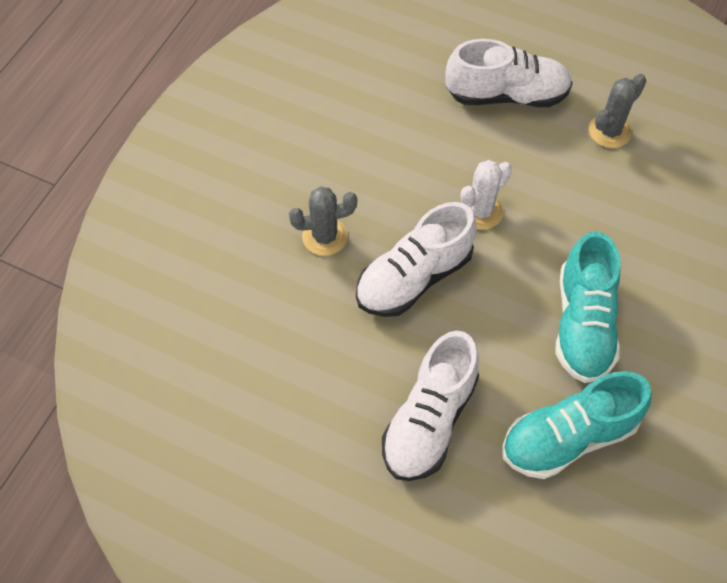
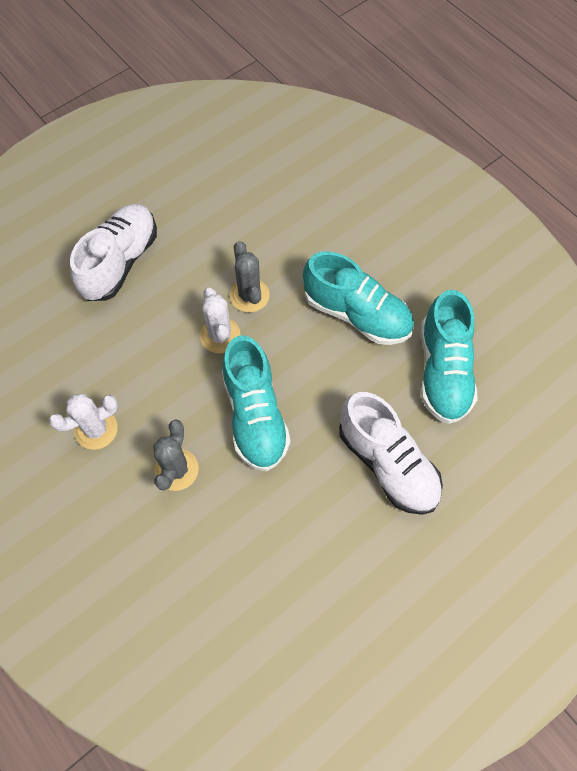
camera: 65 degrees left, 5 degrees up
white shoe [356,202,477,317] -> turquoise shoe [222,336,290,471]
grey cactus [589,74,646,148] -> grey cactus moved to [230,241,270,312]
none -> white cactus [49,393,118,450]

